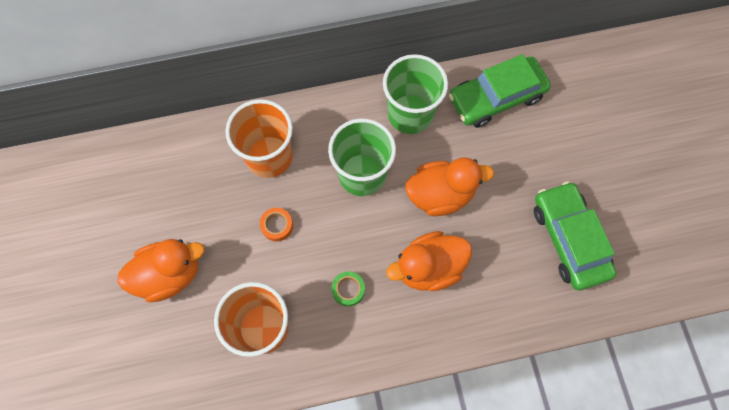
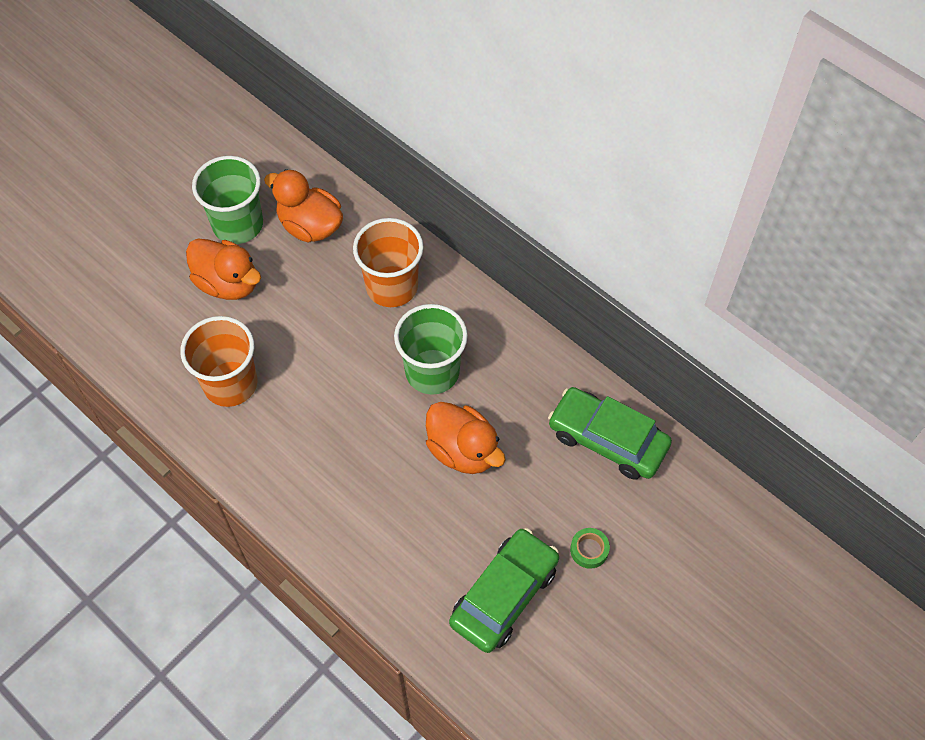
camera: 55 degrees right, 10 degrees down
orange tape [260,208,293,241] -> none
green tape [332,271,365,306] -> green tape moved to [570,528,610,569]
green cup [383,54,448,134] -> green cup moved to [192,156,263,244]
orange duck [386,231,472,291] -> orange duck moved to [264,169,343,242]

